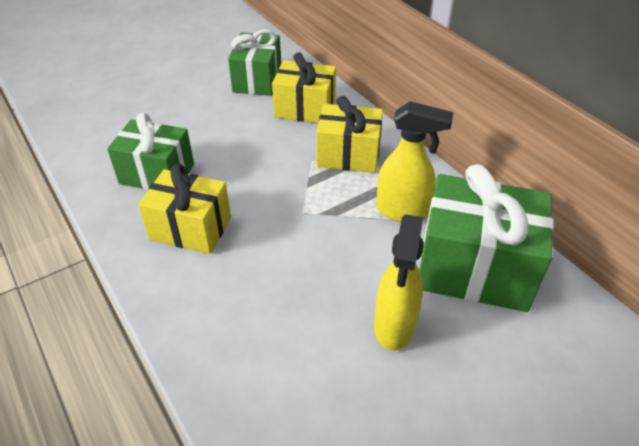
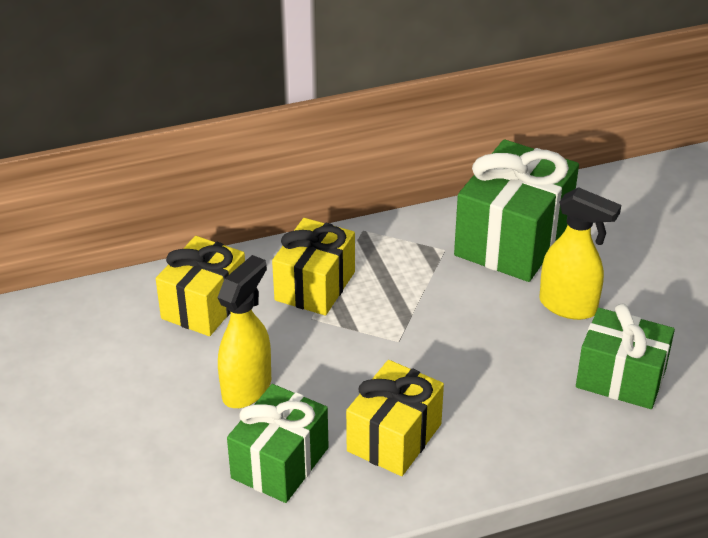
camera: 75 degrees left, 5 degrees down
green gift [228,29,281,96] -> green gift moved to [576,303,675,409]
yellow spray bottle [376,101,454,222] -> yellow spray bottle moved to [217,255,271,408]

